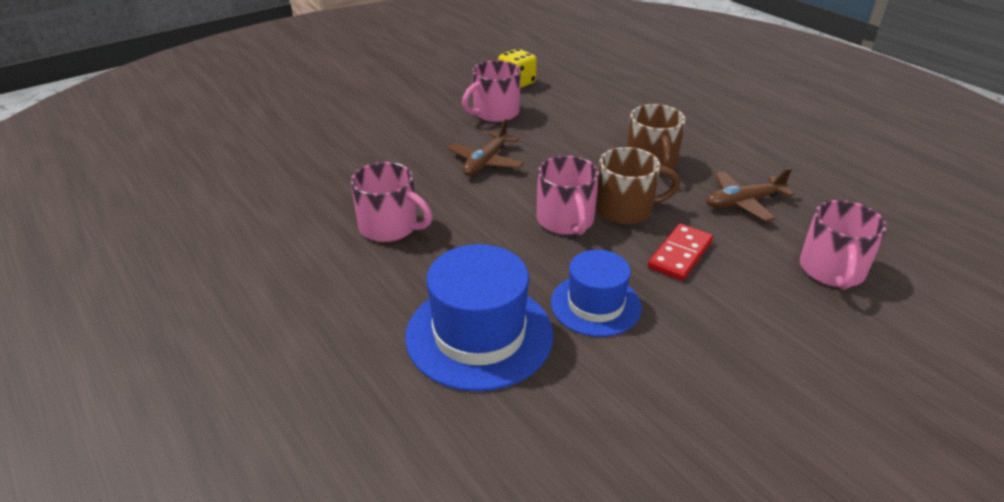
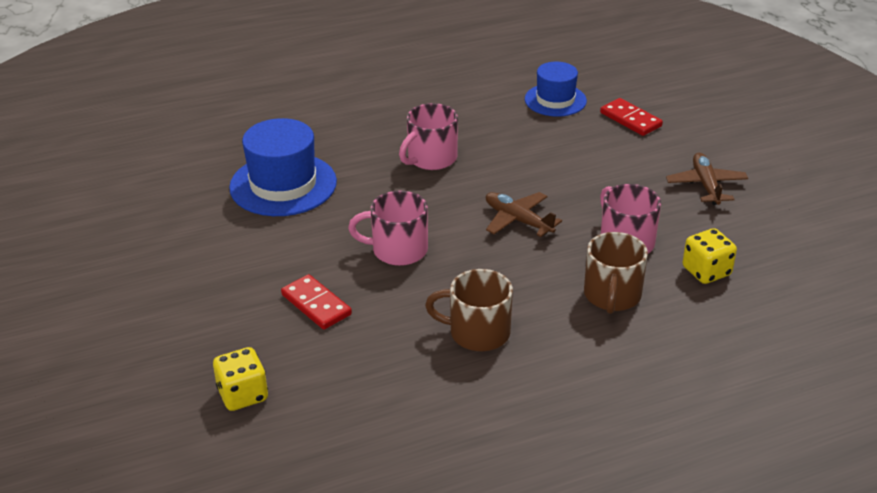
camera: 105 degrees right, 0 degrees up
blue hat [551,250,642,337] -> blue hat moved to [525,62,587,117]
brown mug [596,147,680,225] -> brown mug moved to [584,232,648,314]
brown plane [706,168,794,222] -> brown plane moved to [666,153,748,205]
pink mug [800,200,887,290] -> yellow dice [213,347,268,411]
none -> red domino [600,98,663,136]

